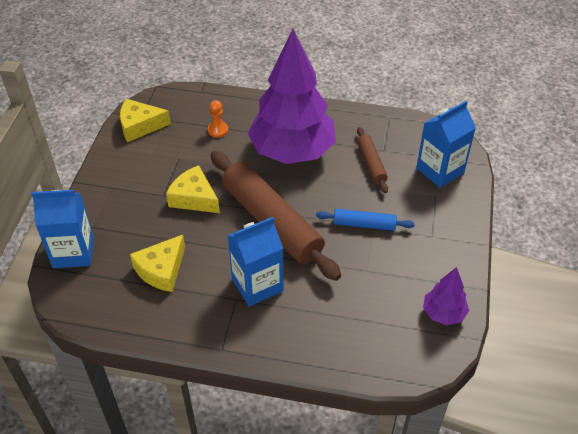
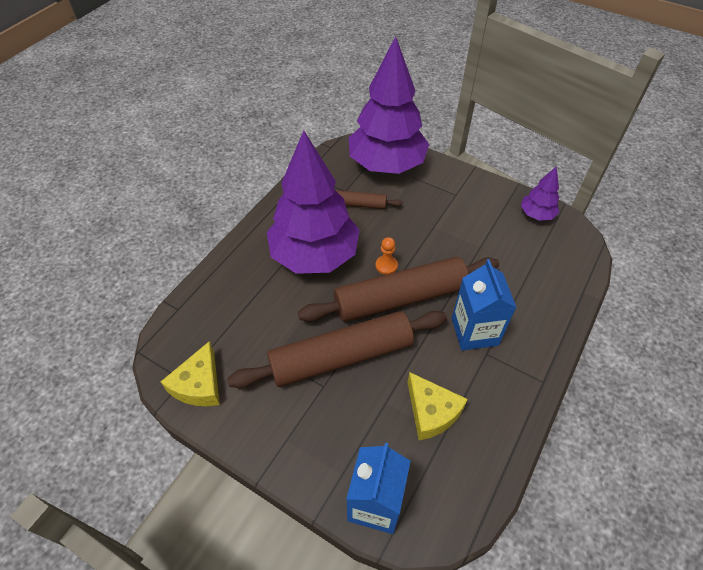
camera: 70 degrees left, 5 degrees up
yellow cheese [166,165,220,213] -> brown rolling pin [227,311,447,388]
orange pawn [208,100,228,138] -> orange pawn moved to [375,237,398,275]
blue rolling pin [316,209,415,231] -> none
blue carton [416,101,476,188] -> purple tree [349,36,429,174]

